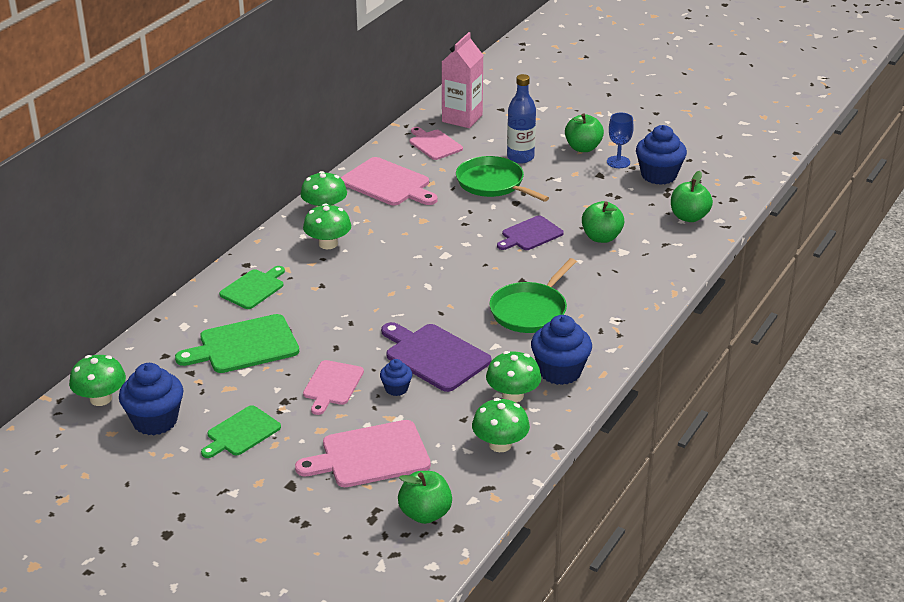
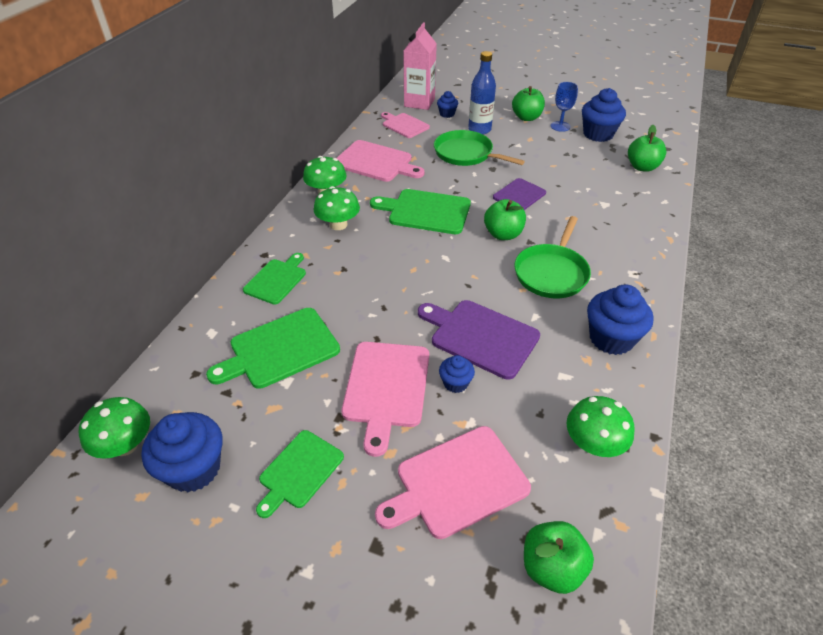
camera: 10 degrees left, 10 degrees up
pink cutting board [303,360,364,415] -> pink cutting board [342,342,429,457], size x1.53
green mushroom [486,351,541,403] -> none
green apple [582,201,624,243] -> green apple moved to [484,199,526,240]
none -> green cutting board [370,189,471,234]
none -> blue cupcake [437,91,458,118]

